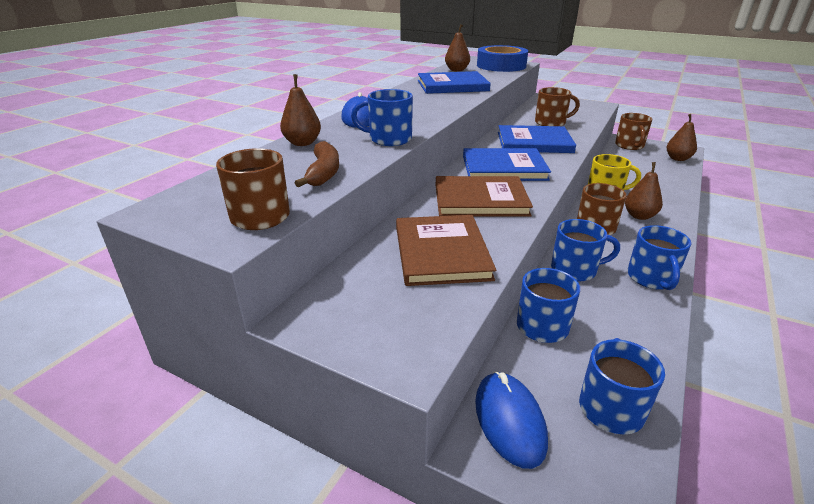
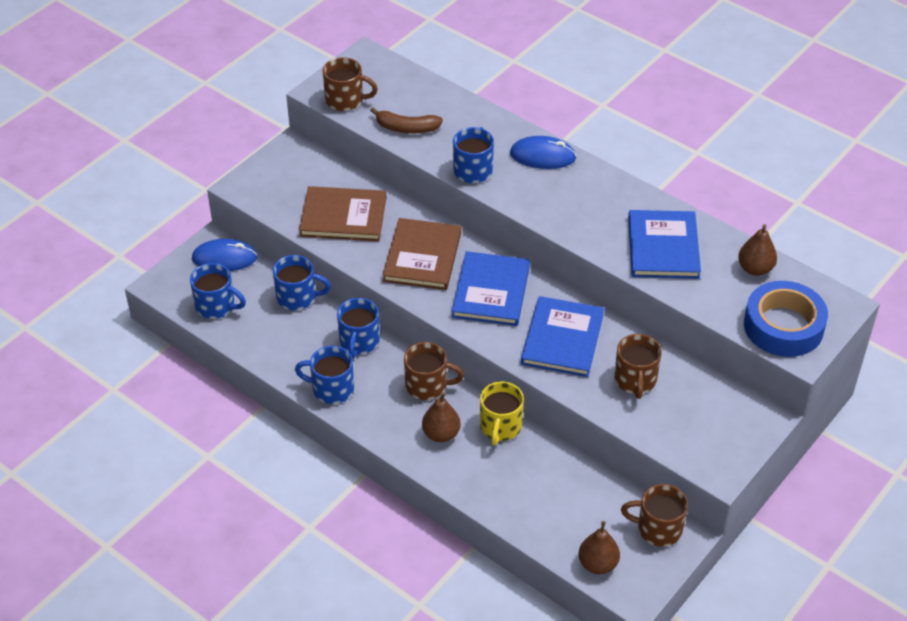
camera: 100 degrees right, 15 degrees up
brown pear [280,74,321,146] -> none

